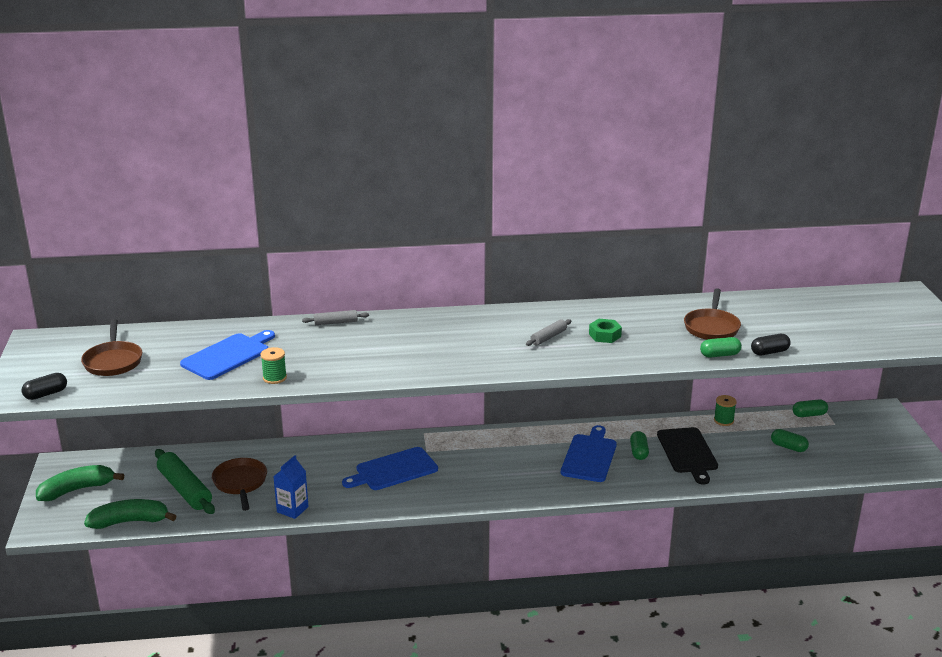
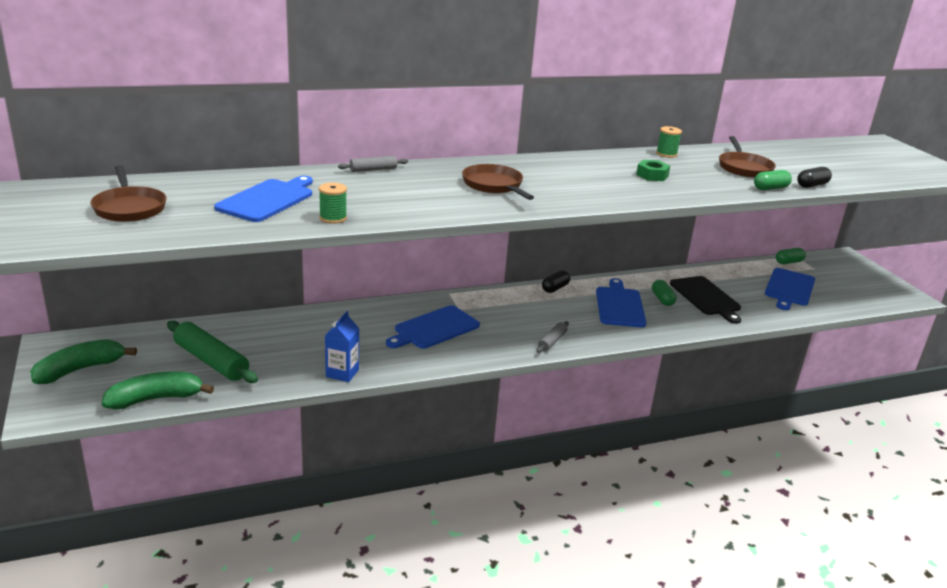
camera: 15 degrees left, 0 degrees up
black capsule [21,373,67,400] -> black capsule moved to [542,270,570,293]
brown pan [212,458,267,511] -> brown pan moved to [462,164,534,200]
grey rolling pin [526,319,571,346] -> grey rolling pin moved to [537,321,569,353]
green spool [714,395,737,426] -> green spool moved to [656,126,682,158]
green capsule [771,429,809,452] -> blue cutting board [765,268,815,310]

